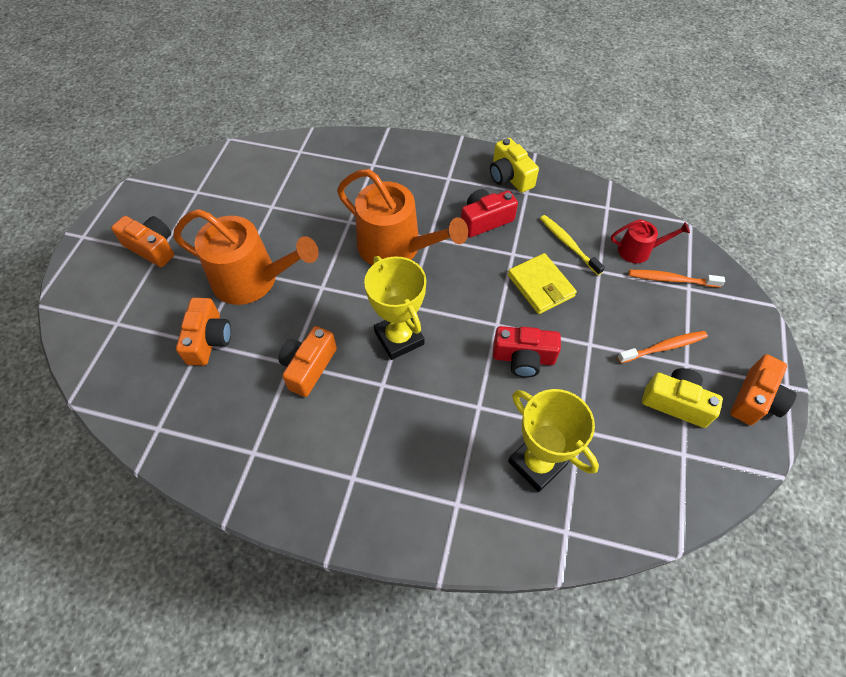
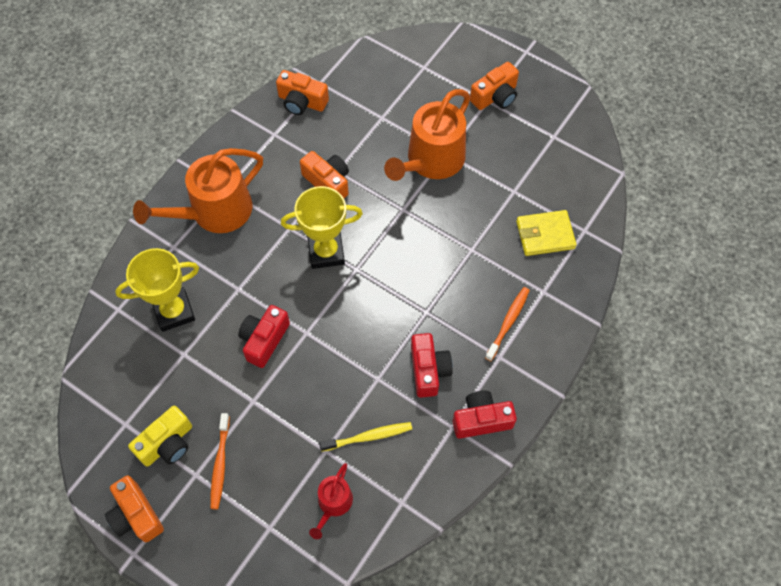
camera: 110 degrees right, 5 degrees up
orange camera [176,298,231,366] -> orange camera moved to [276,70,329,115]
orange watering can [337,169,468,265] -> orange watering can moved to [133,148,263,233]
yellow camera [490,138,539,193] -> red camera [453,391,517,439]
yellow wallet [508,253,577,314] -> yellow wallet moved to [516,210,577,256]
orange toothbrush [628,270,725,288] -> orange toothbrush moved to [485,287,530,361]

